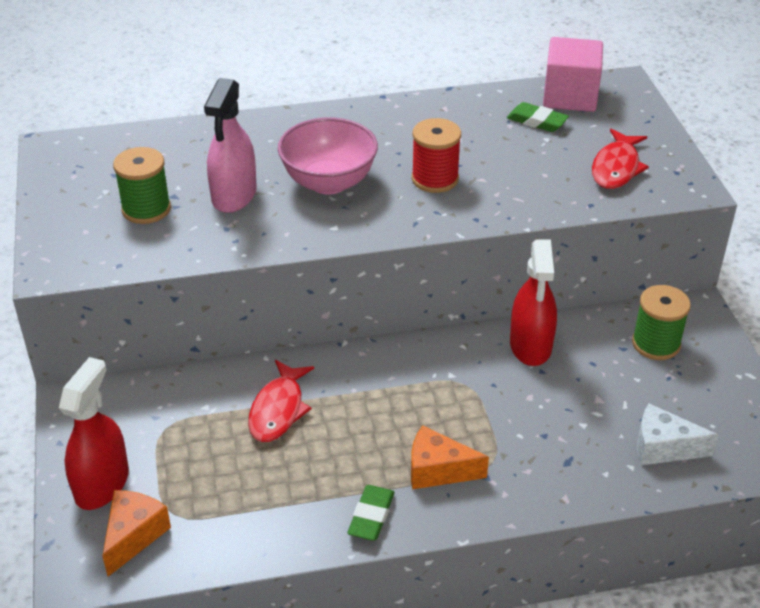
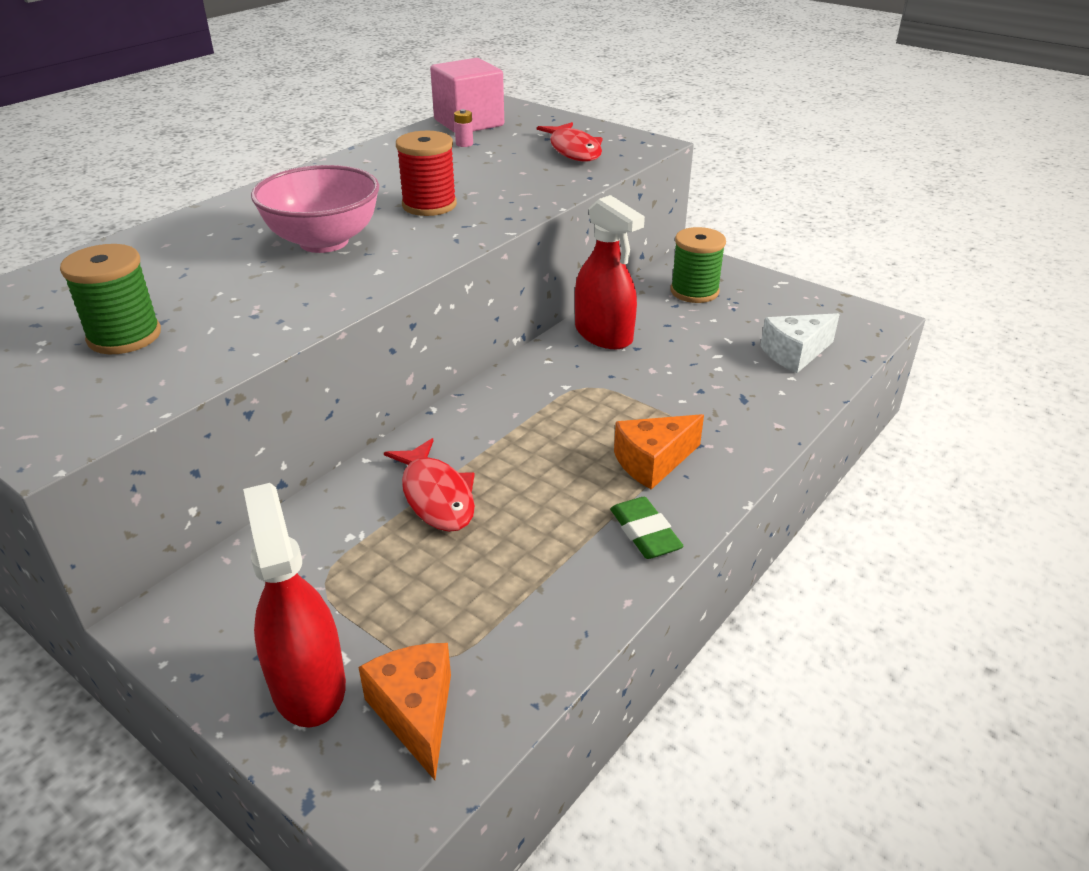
camera: 40 degrees left, 5 degrees down
pink spray bottle [204,78,257,213] -> none
green eraser [507,102,569,132] -> pink battery [454,109,473,147]

